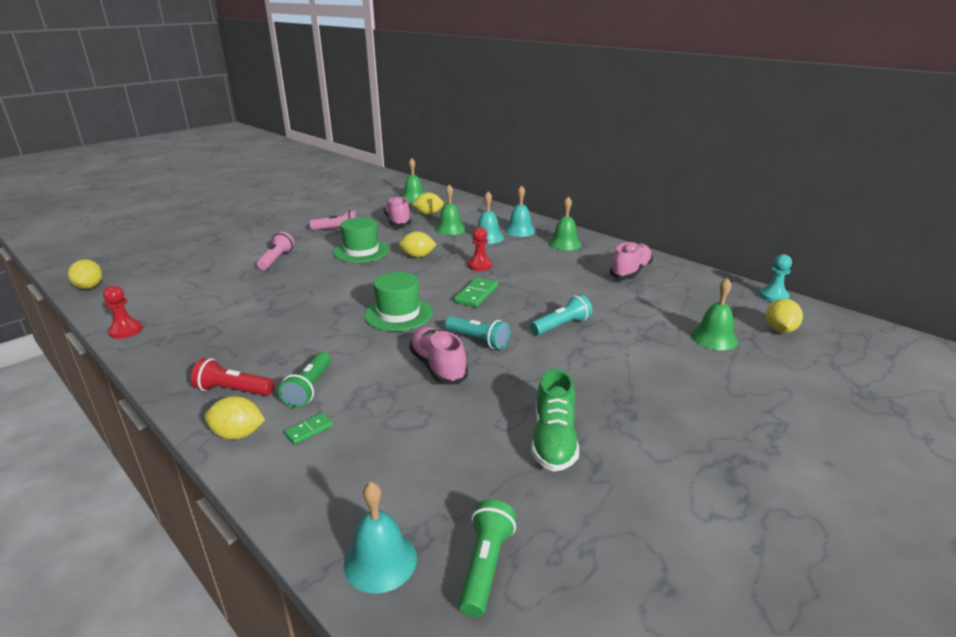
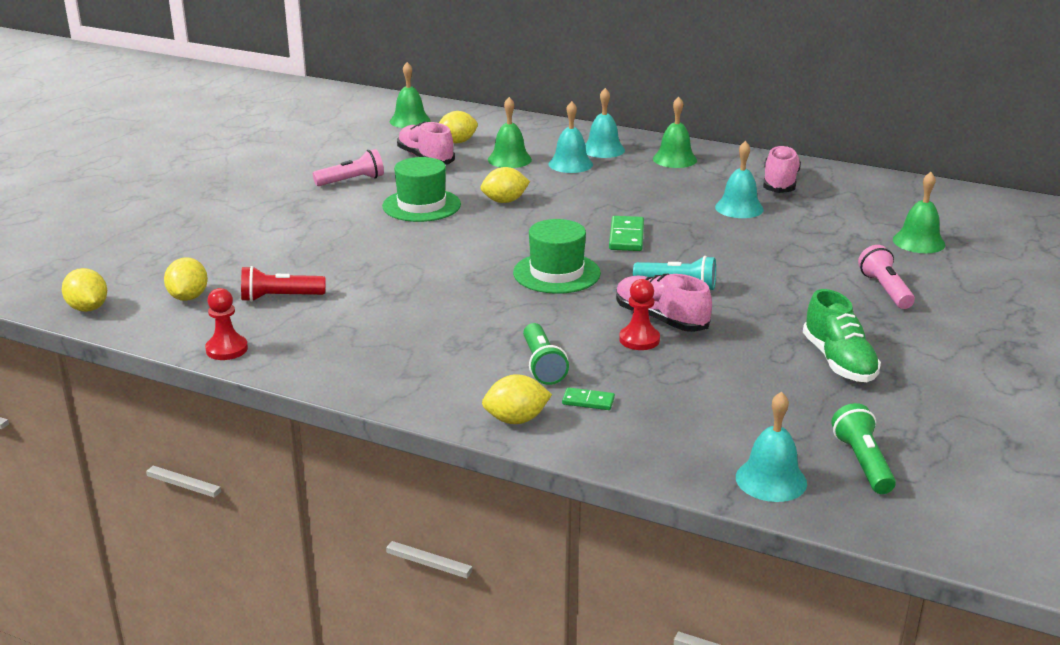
camera: 20 degrees left, 0 degrees up
red flashlight [191,358,274,396] -> red flashlight moved to [241,266,325,302]
pink flashlight [257,232,294,270] -> pink flashlight moved to [858,245,915,309]
green domino [284,413,333,444] -> green domino turned 75 degrees clockwise [562,387,615,410]
red pawn [468,227,492,271] -> red pawn moved to [619,279,660,350]
turquoise flashlight [530,294,592,335] -> none
turquoise pawn [759,254,792,302] -> none
yellow lemon [766,299,803,333] -> yellow lemon moved to [164,257,208,301]
none -> turquoise bell [715,141,764,218]

